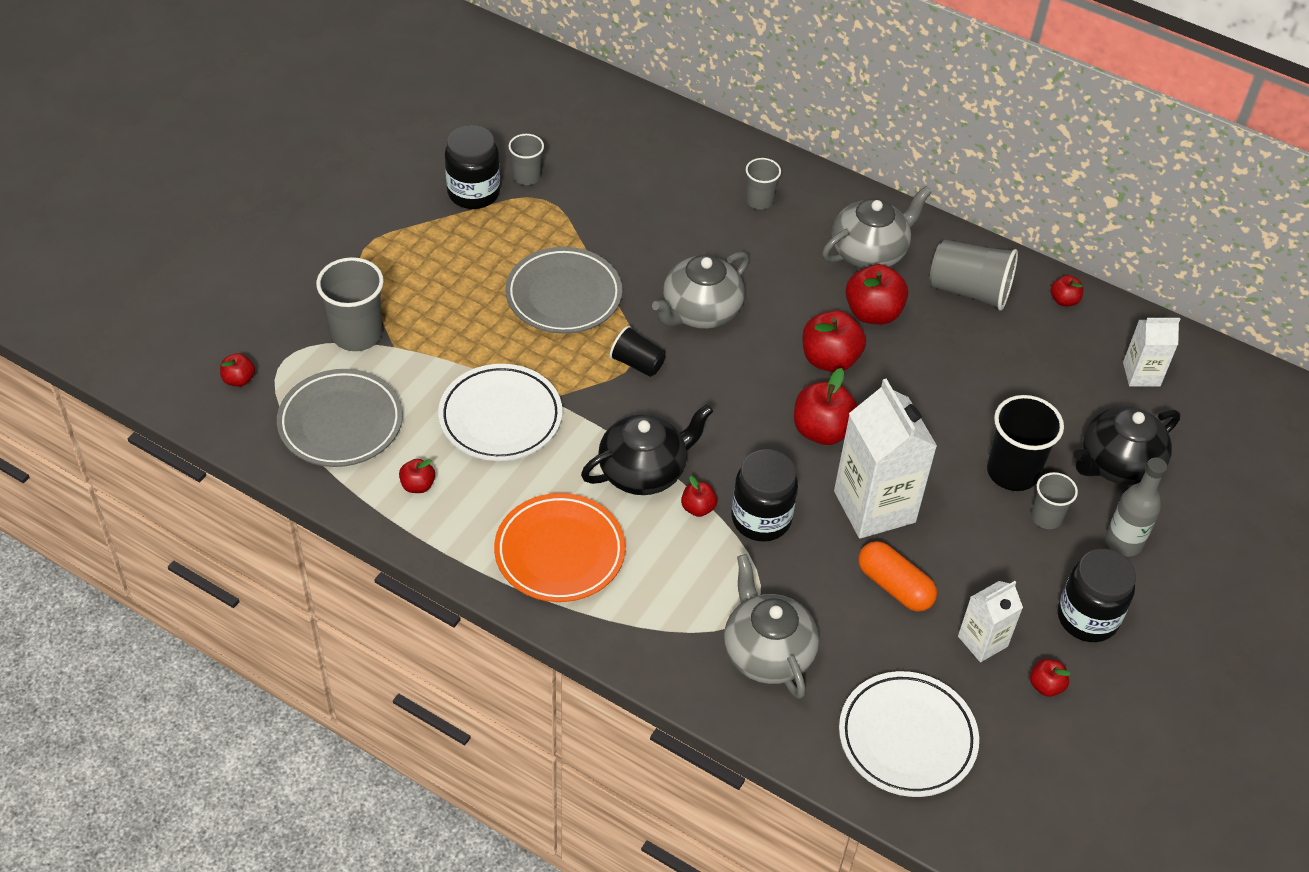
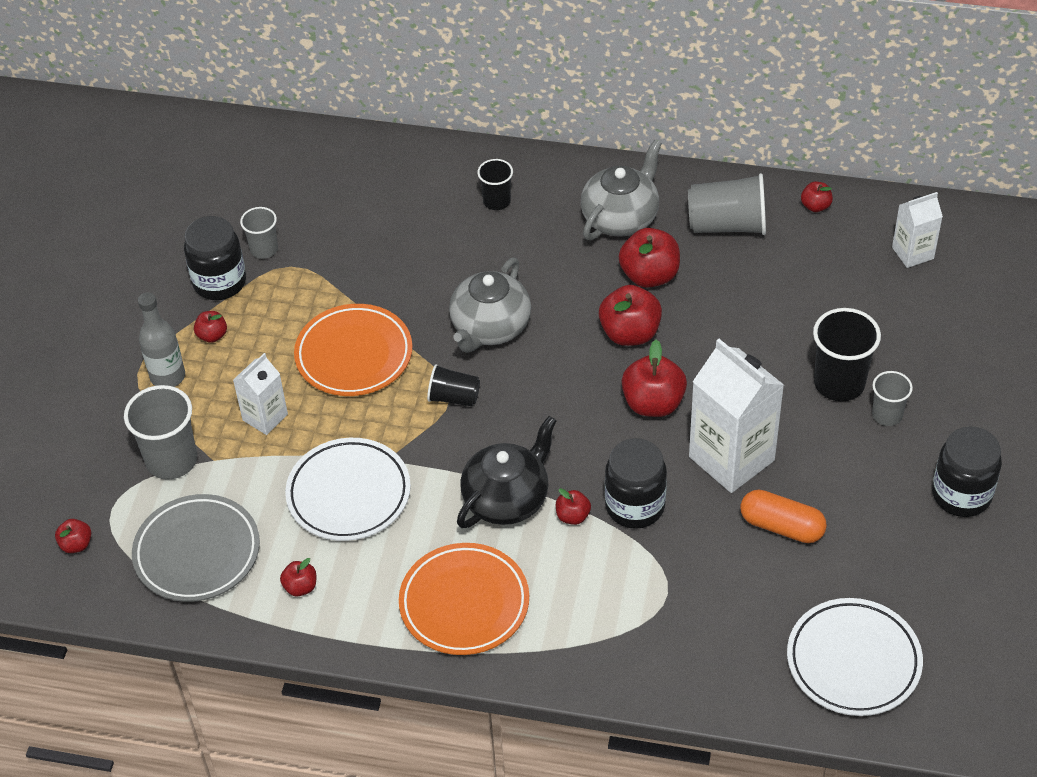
camera: 15 degrees left, 0 degrees up
grey plate [505,247,622,334] -> orange plate [294,304,412,396]
grey teapot [724,554,819,699] -> none
grey cup [746,158,781,209] -> black cup [477,159,513,210]
white carton [958,581,1023,662] -> white carton moved to [233,353,288,435]
red apple [1030,659,1071,697] -> red apple moved to [194,311,227,343]
black teapot [1074,406,1180,485] -> none
grey bottle [1105,457,1167,557] -> grey bottle moved to [138,292,185,387]

